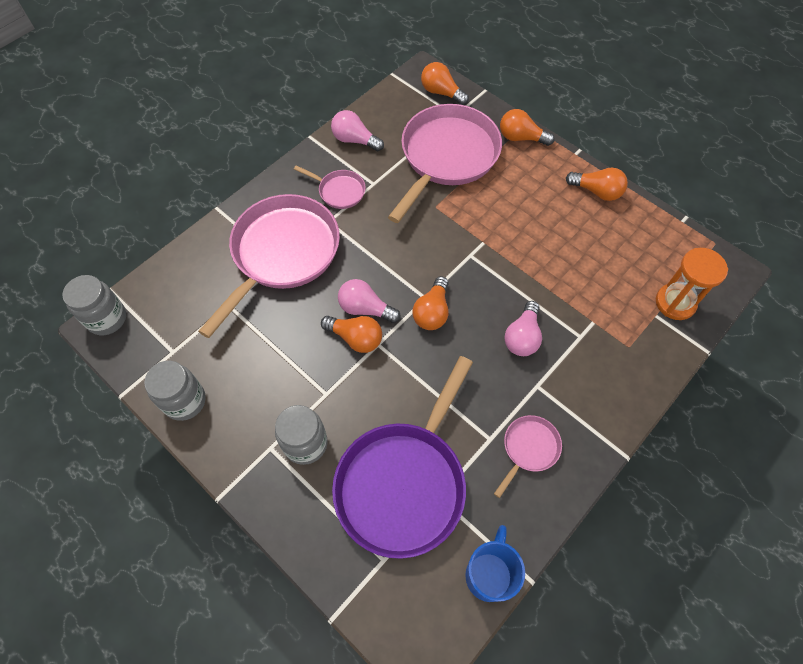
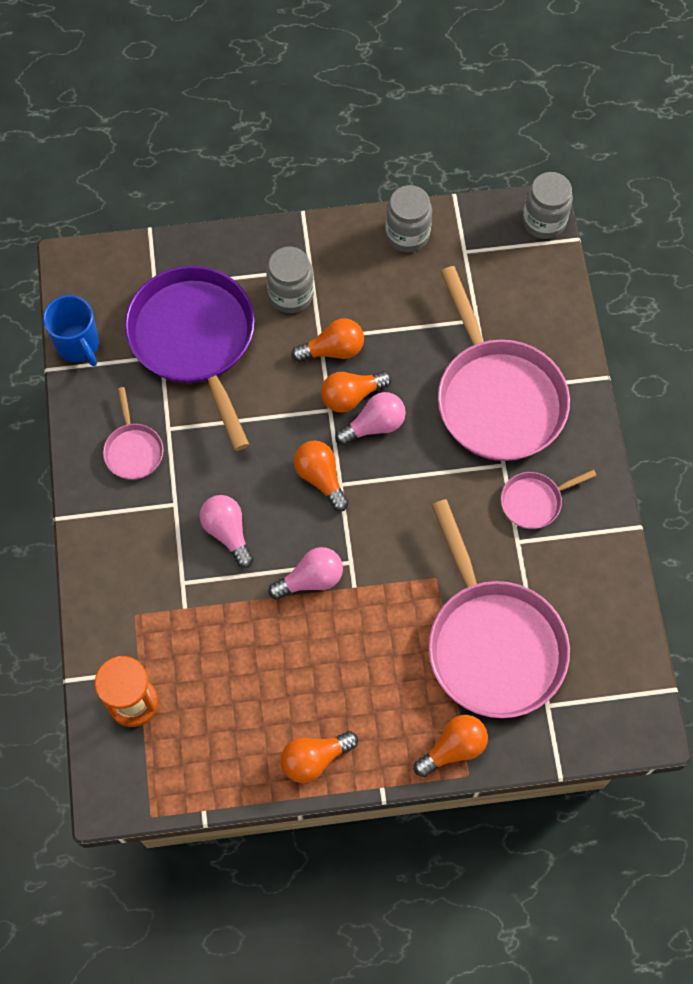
camera: 130 degrees right, 5 degrees up
pink light bulb [331,110,384,151] -> pink light bulb moved to [268,547,343,600]
orange light bulb [421,62,469,105] -> orange light bulb moved to [291,319,364,362]

